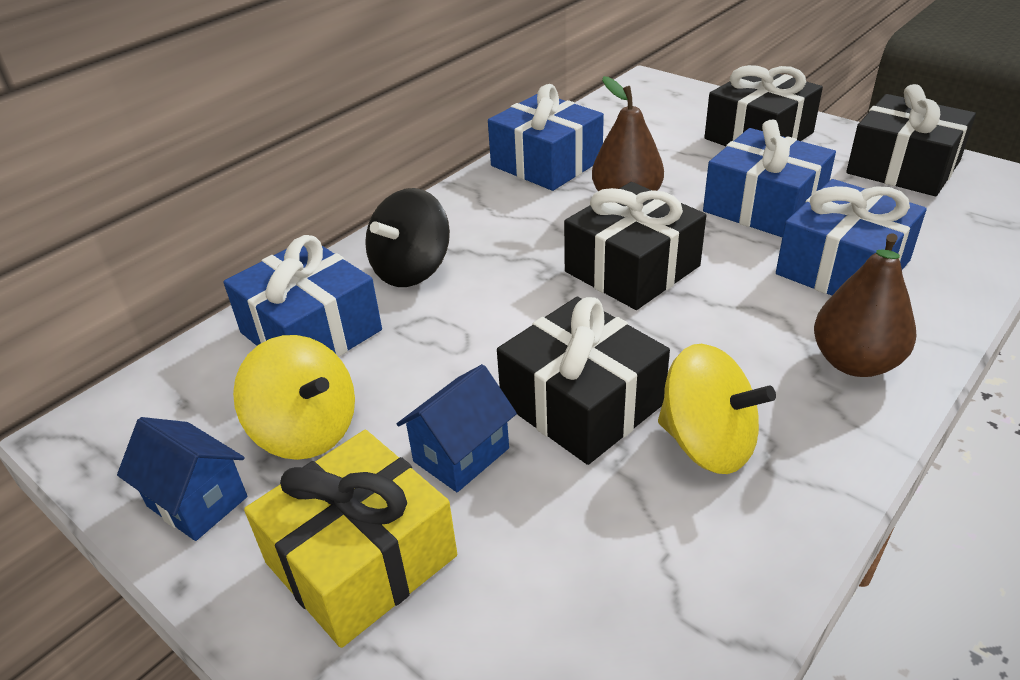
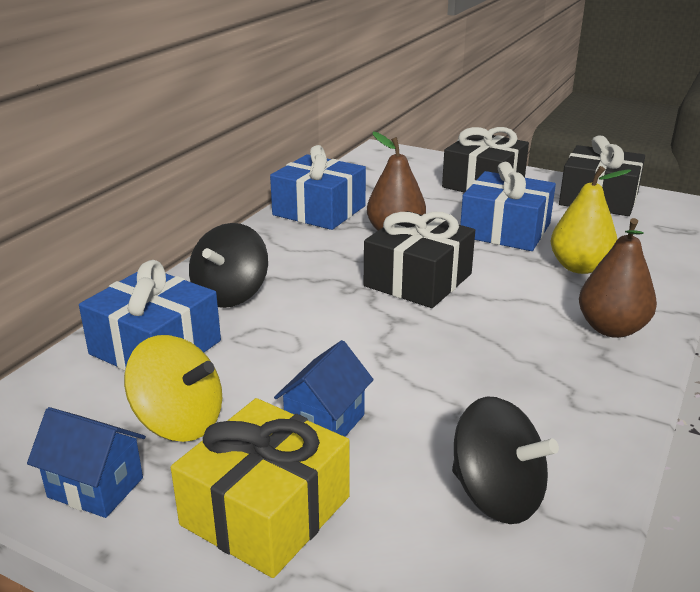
camera: 15 degrees left, 10 degrees down
black gift [497,297,670,465] -> none
yellow spinning top [658,344,776,474] -> none
blue gift [776,179,927,296] -> yellow pear [551,166,631,274]
none -> black spinning top [452,397,559,524]

